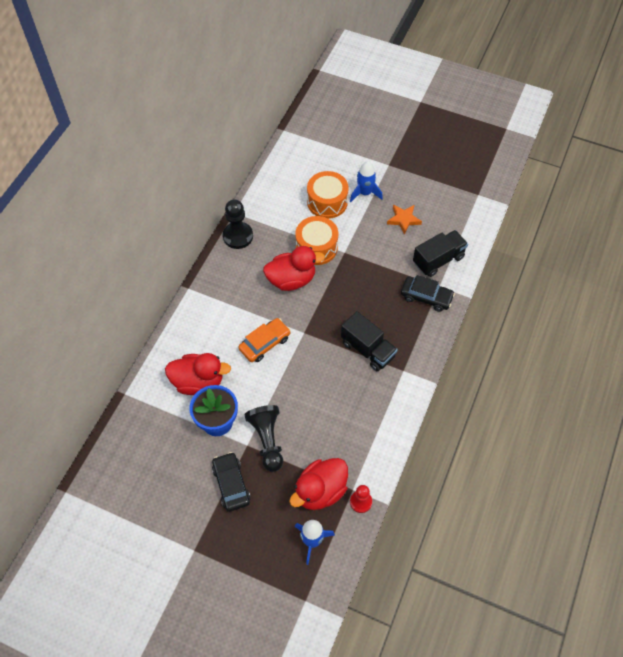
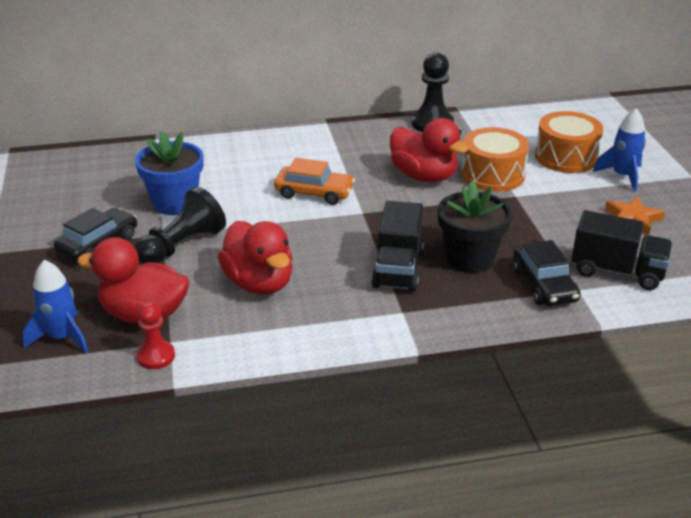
camera: 55 degrees right, 25 degrees down
red duck [165,353,231,395] -> red duck moved to [218,221,293,295]
none -> black flower pot [438,181,512,273]

